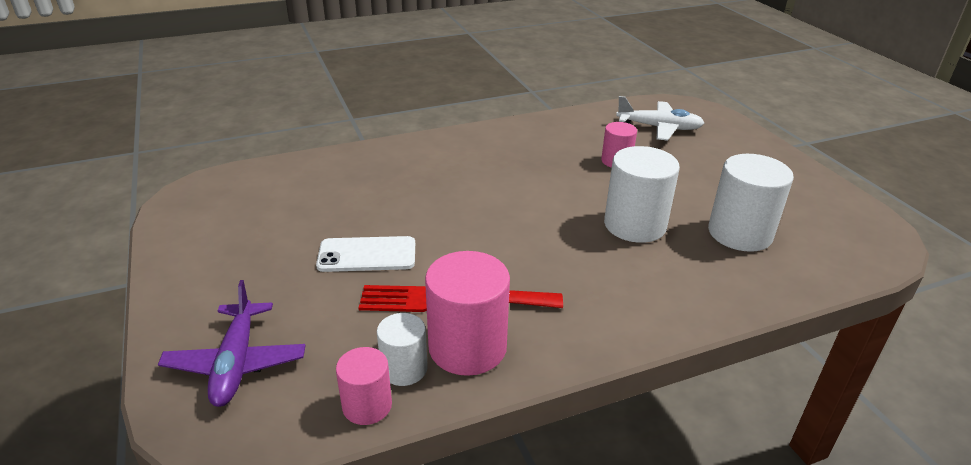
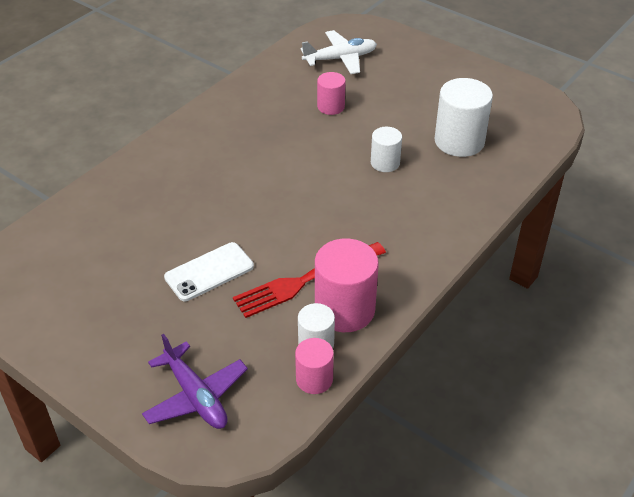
camera: 30 degrees left, 10 degrees up
white cylinder [604,146,680,243] -> white cylinder [371,127,402,172], size x0.57

